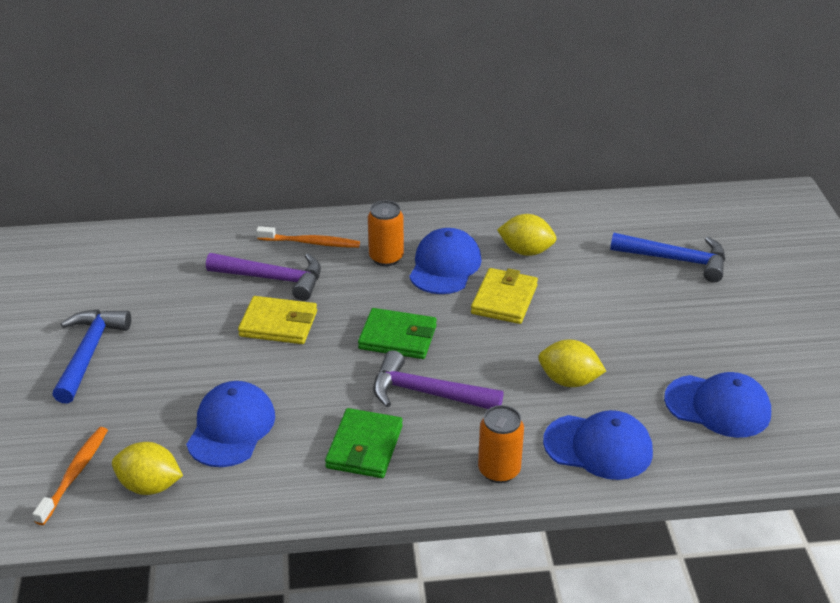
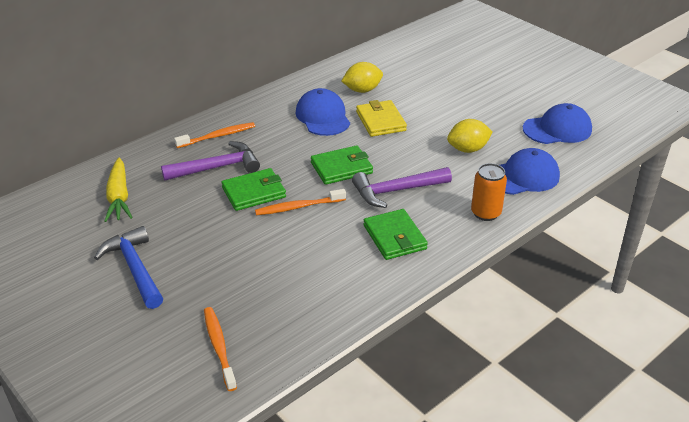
camera: 35 degrees left, 0 degrees up
yellow lemon [112,442,183,495] -> none
blue cap [186,381,275,467] -> none
yellow wallet [238,296,317,344] -> green wallet [221,168,286,211]
orange can [368,200,404,266] -> none
blue hammer [610,233,726,283] -> none
none -> yellow carrot [104,158,133,222]
none -> orange toothbrush [255,189,346,216]

